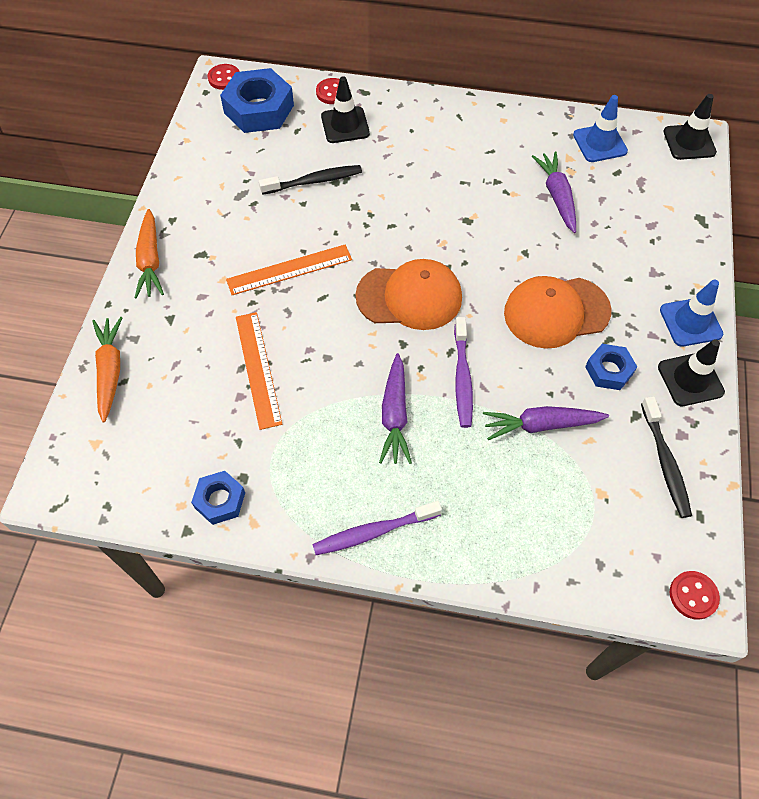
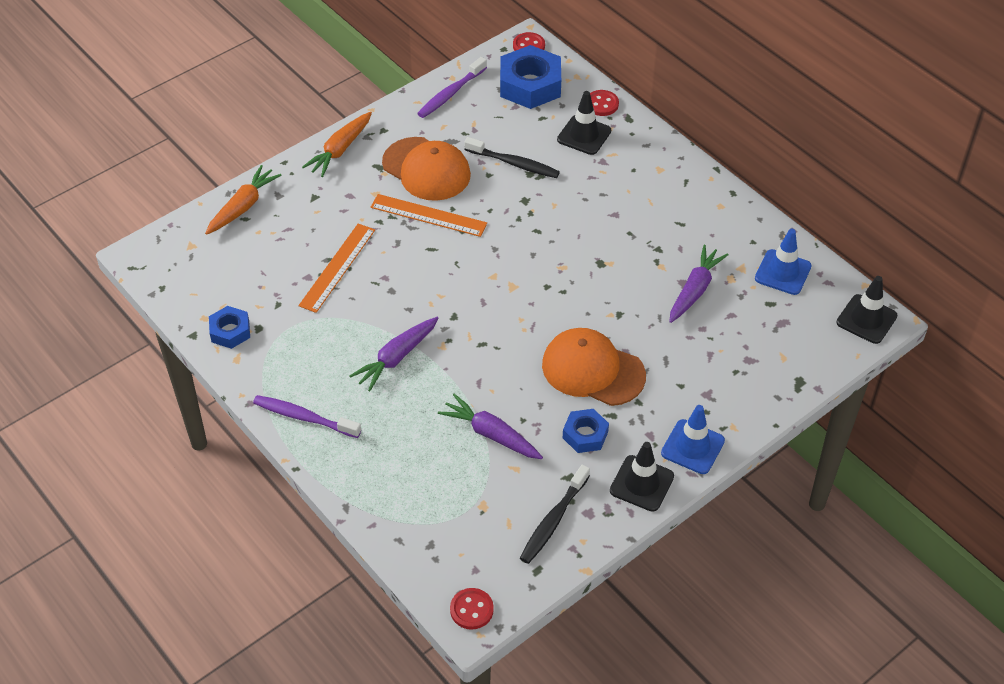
camera: 40 degrees right, 10 degrees down
orange cap [355,259,462,330] -> orange cap moved to [382,137,471,201]
purple toothbrush [454,317,473,428] -> purple toothbrush moved to [417,57,487,118]

